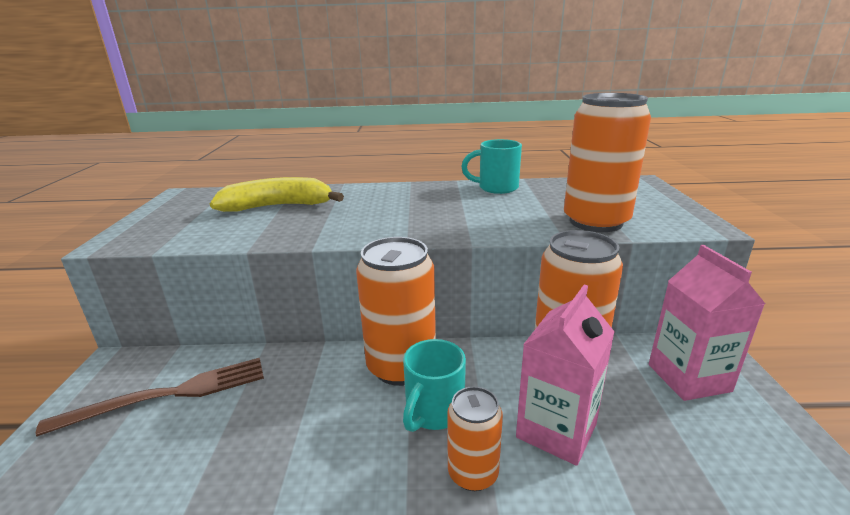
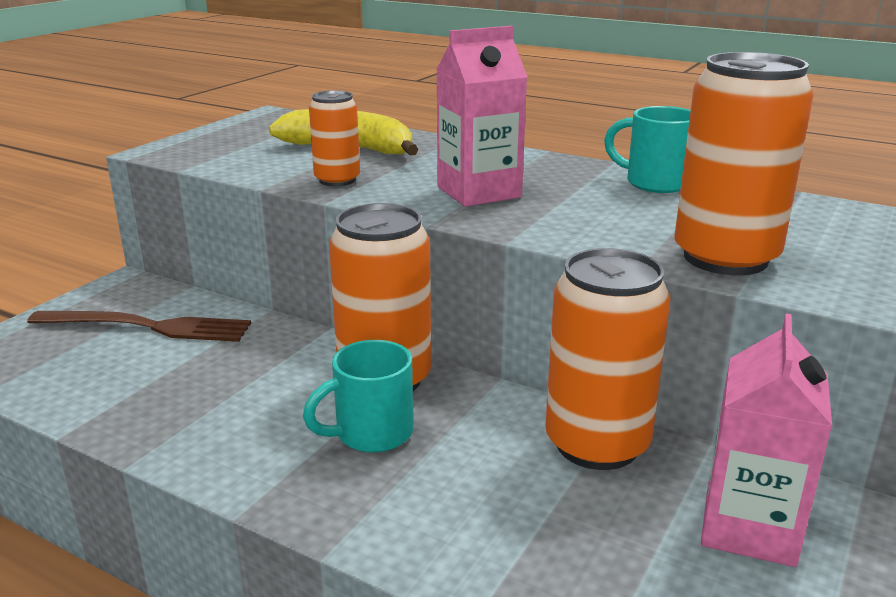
camera: 30 degrees right, 0 degrees up
orange can [447,386,503,491] -> orange can moved to [309,90,360,186]
pink carton [516,284,615,466] -> pink carton moved to [436,26,528,207]

